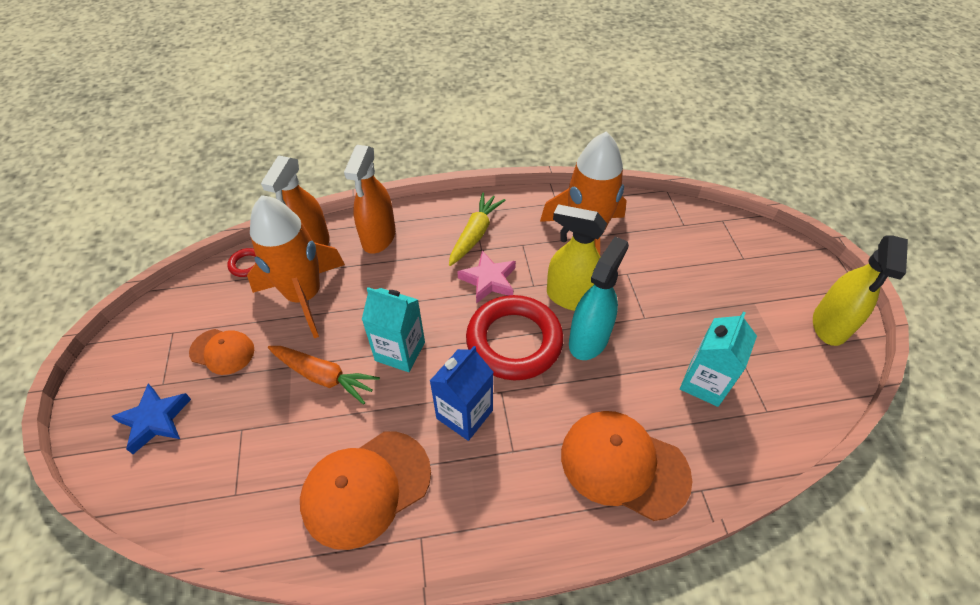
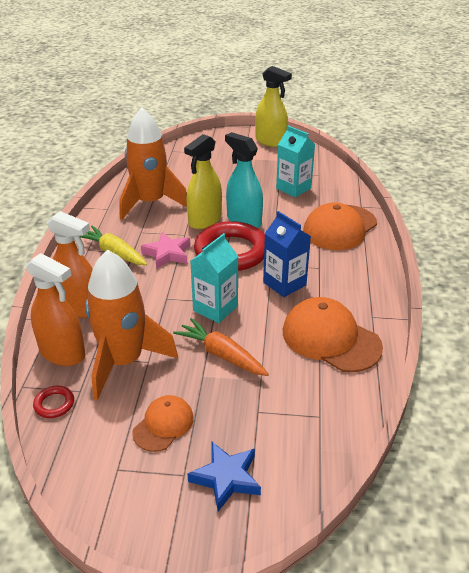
camera: 75 degrees left, 15 degrees down
orange carrot [268,346,380,405] -> orange carrot turned 90 degrees counterclockwise [173,318,269,376]
orange cap [300,431,431,550] -> orange cap turned 150 degrees clockwise [283,297,383,372]

